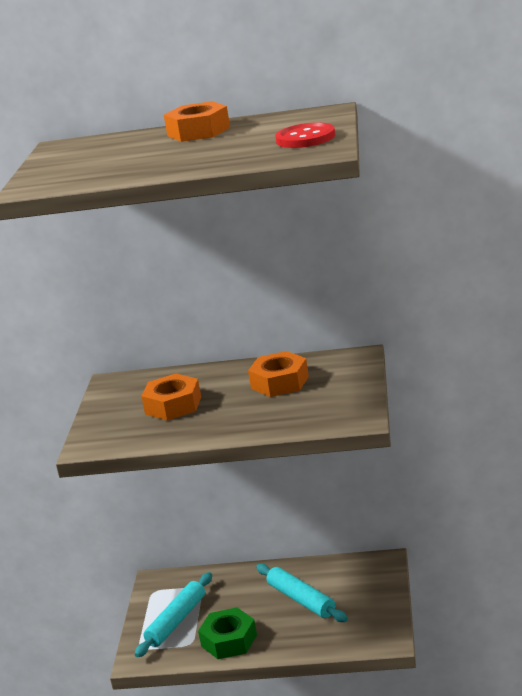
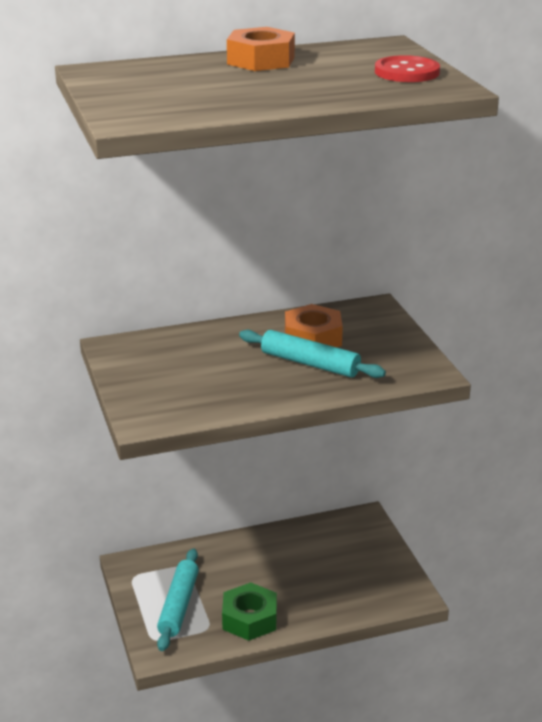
camera: 25 degrees left, 5 degrees up
orange nut [141,374,201,420] -> none
turquoise rolling pin [256,564,348,622] -> turquoise rolling pin moved to [239,330,386,378]

